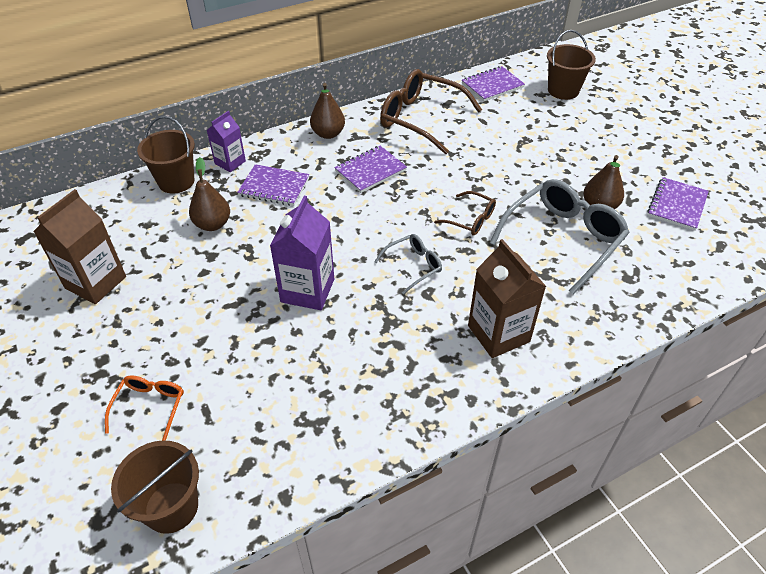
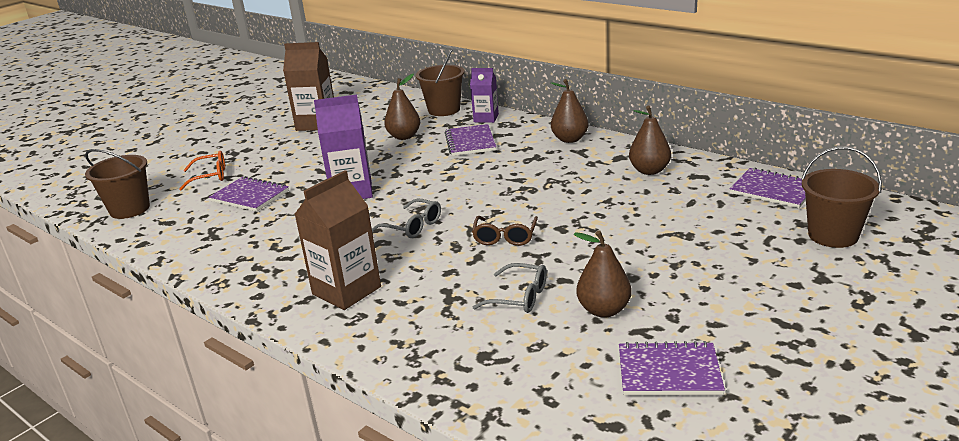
camera: 70 degrees right, 20 degrees down
purple notebook [334,145,407,193] -> purple notebook moved to [209,176,289,212]
brown glasses [380,69,482,154] -> brown pear [629,106,671,175]
grey glasses [490,179,629,295] -> grey glasses [473,263,547,313], size x0.51

